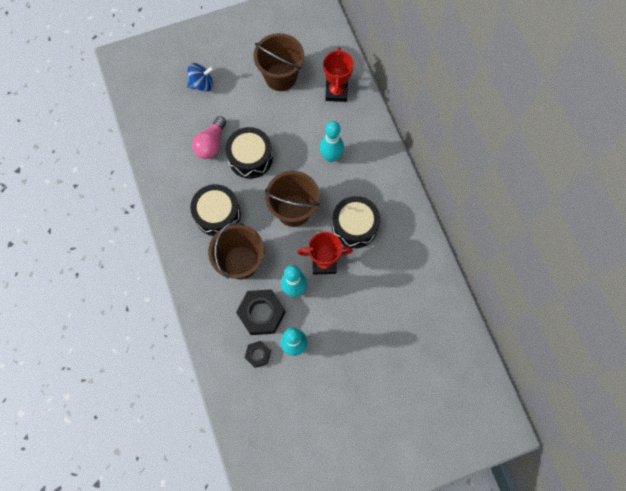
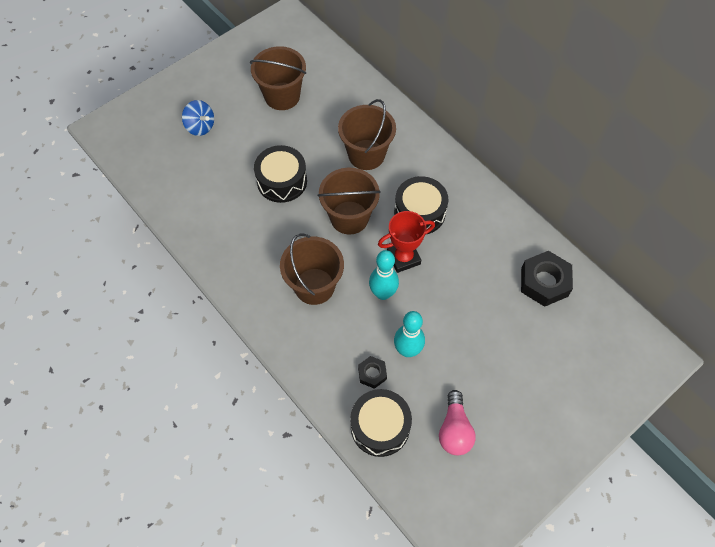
camera: 20 degrees left, 10 degrees down
blue spinning top [187,63,214,92] -> blue spinning top turned 75 degrees clockwise [182,100,214,136]
black drum [190,184,241,236] -> black drum moved to [350,389,412,457]
pink light bulb [192,116,226,159] -> pink light bulb moved to [439,390,475,455]
black nut [236,289,285,335] -> black nut moved to [521,251,573,307]
turquoise bowling pin [319,121,344,162] -> brown bucket [338,99,396,170]
red trophy [323,47,354,102] -> none

